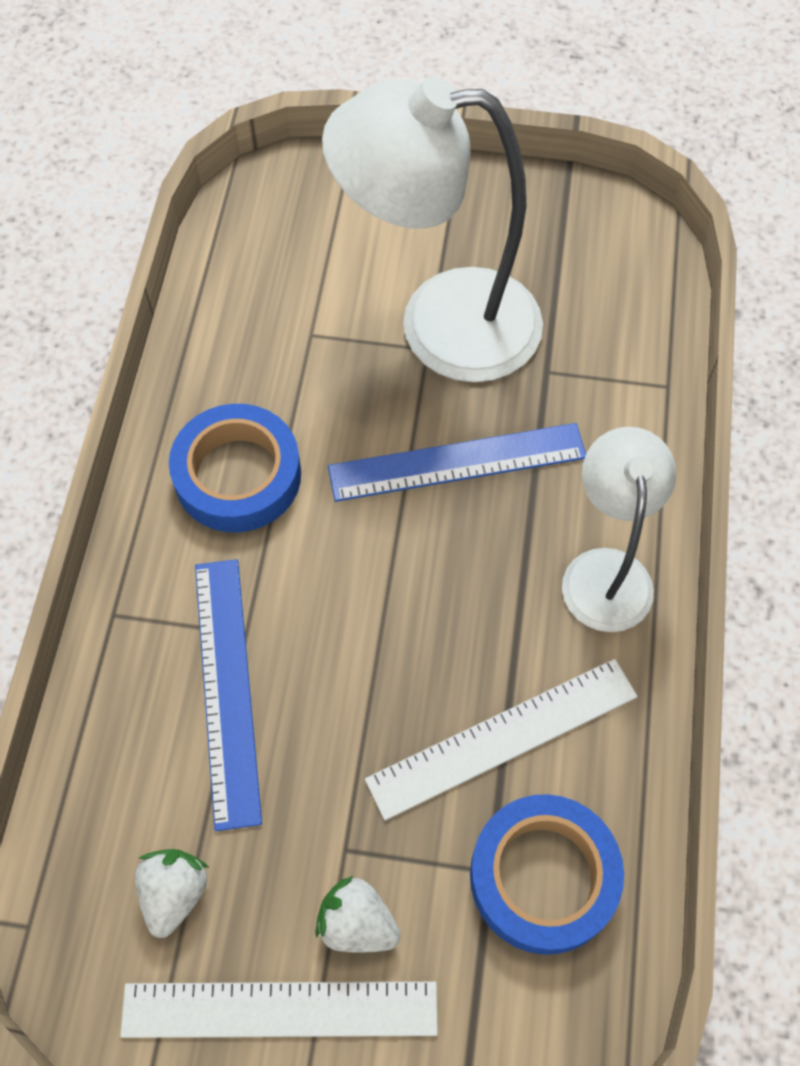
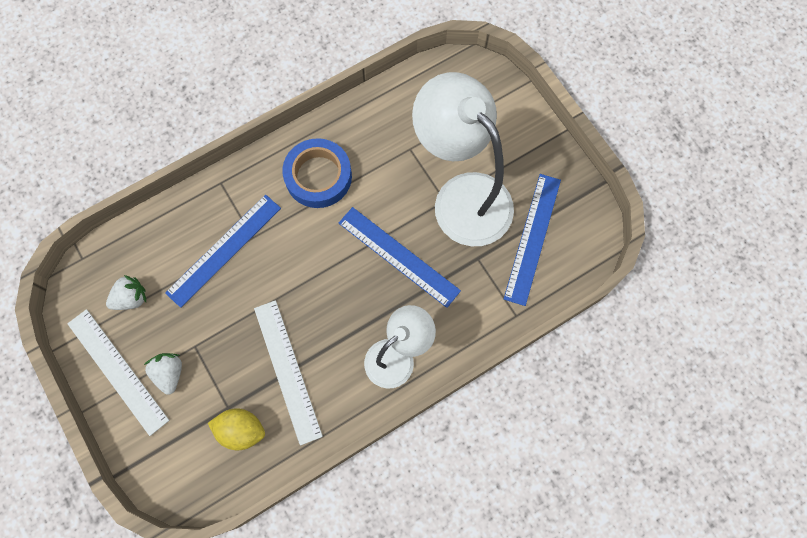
camera: 50 degrees right, 10 degrees up
white ruler [365,659,638,821] -> white ruler turned 45 degrees clockwise [254,300,323,446]
blue tape [470,794,624,955] -> yellow lemon [208,408,265,450]
none -> blue ruler [504,174,561,306]

